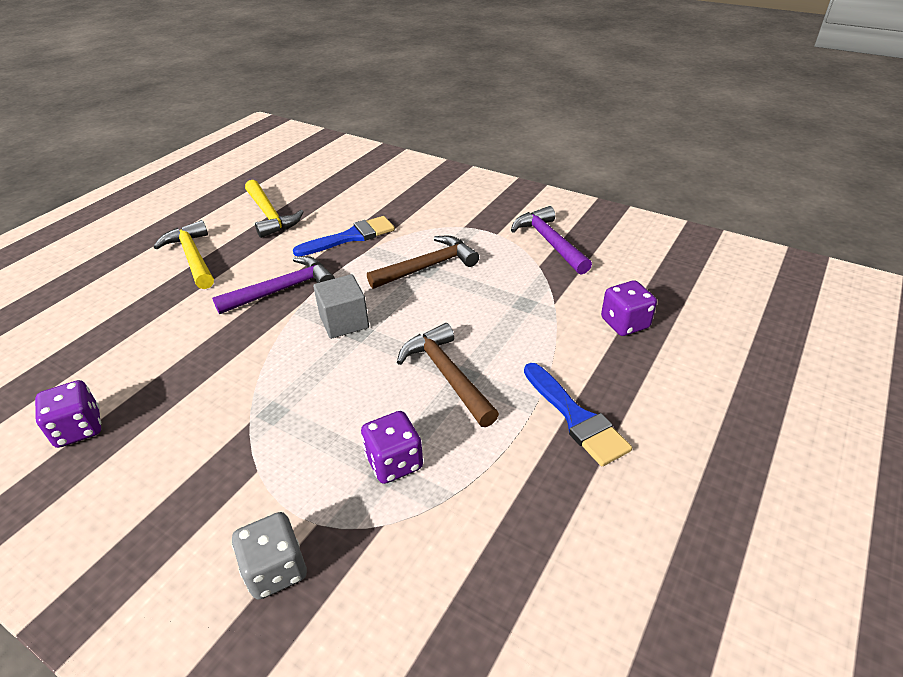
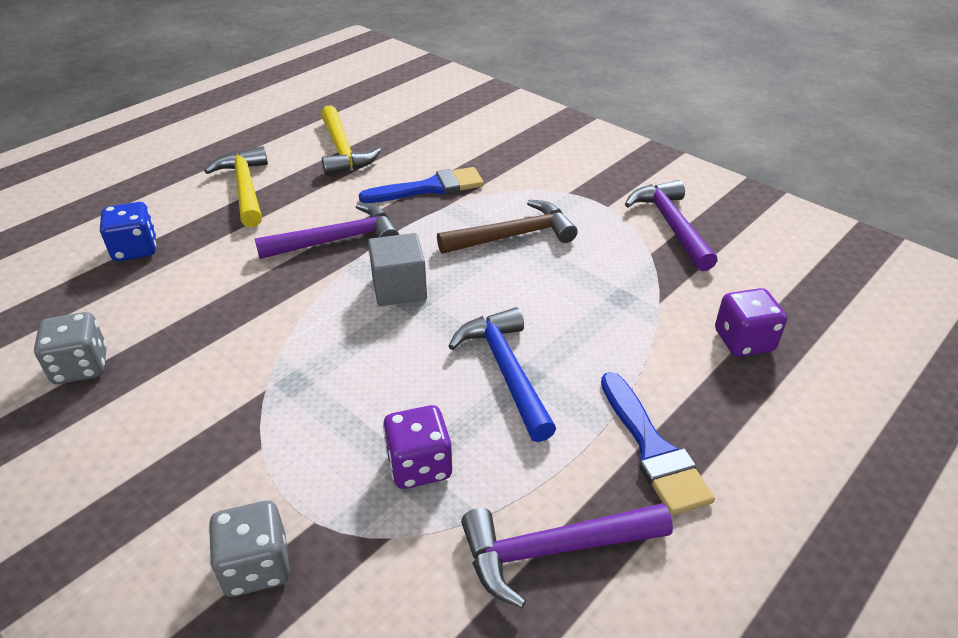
camera: 10 degrees right, 0 degrees up
purple dice [35,380,101,448] -> grey dice [34,312,107,384]
brown hammer [397,323,499,427] -> blue hammer [448,307,556,442]
none -> blue dice [100,202,156,261]
none -> purple hammer [461,503,673,608]

